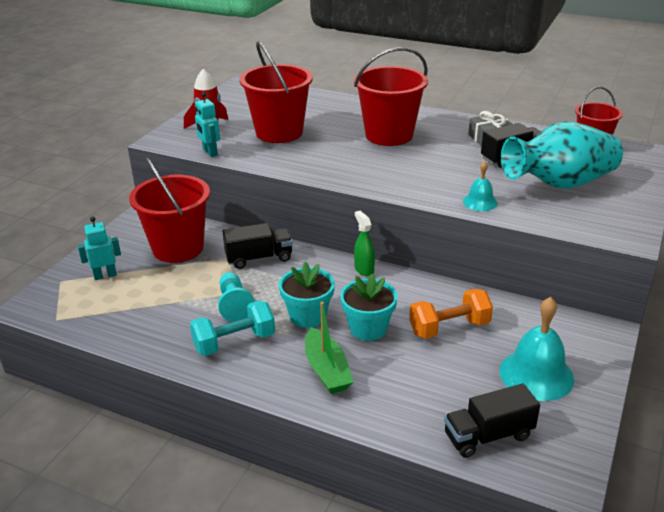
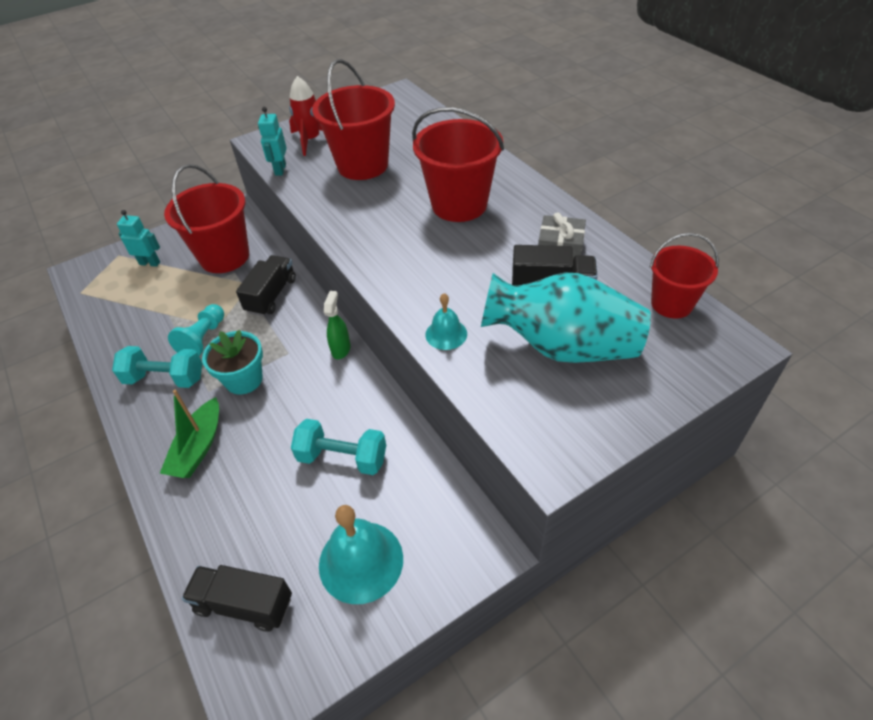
camera: 35 degrees right, 15 degrees up
black truck [222,223,293,269] -> black truck turned 90 degrees counterclockwise [236,255,296,316]
turquoise flower pot [340,273,398,341] -> none
orange dumbbell [409,289,493,339] -> turquoise dumbbell [291,419,386,475]

